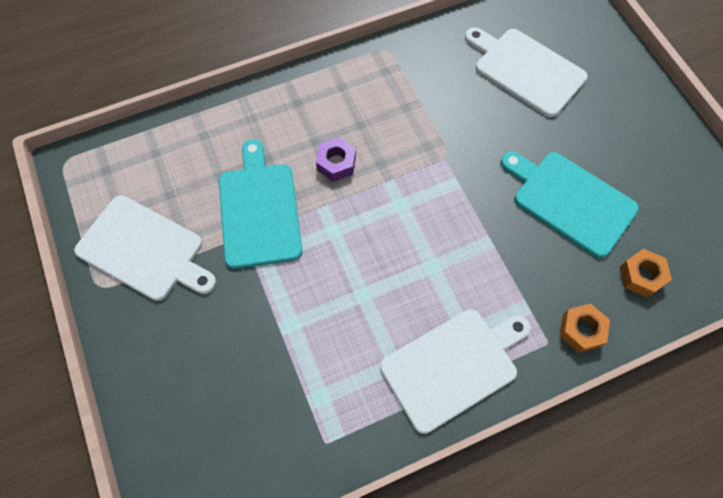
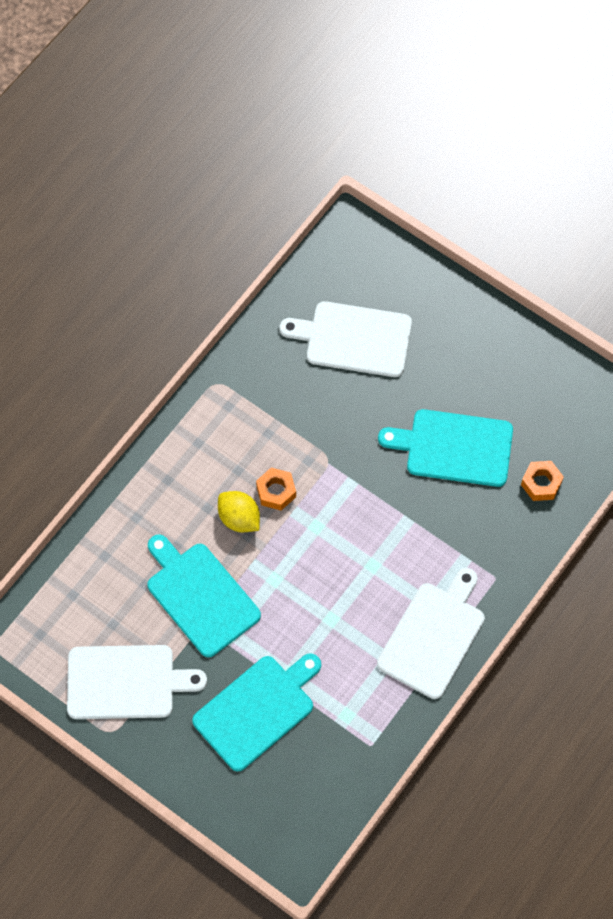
camera: 30 degrees left, 0 degrees up
purple nut [316,137,356,182] -> yellow lemon [218,491,260,532]
orange nut [560,304,610,353] -> orange nut moved to [256,468,296,511]
none -> turquoise cutting board [192,653,321,772]

